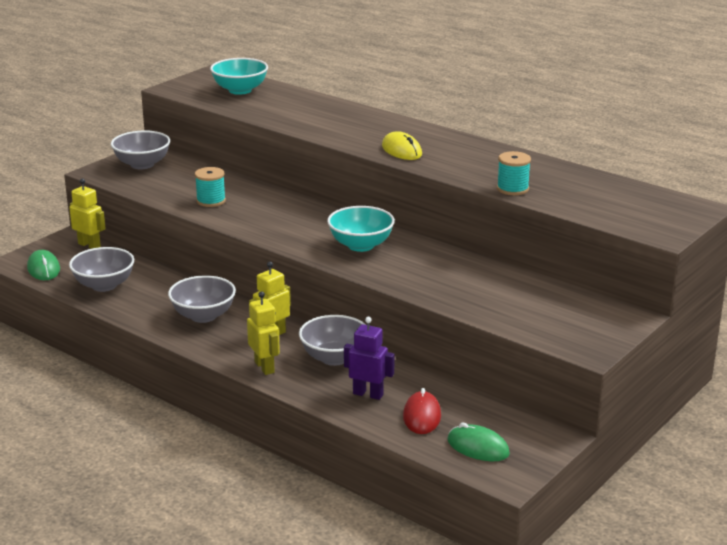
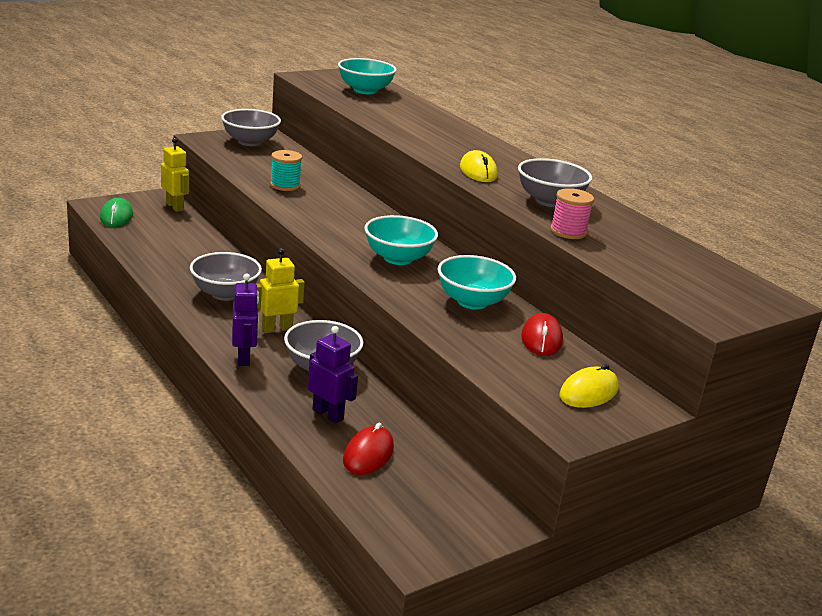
camera: 15 degrees right, 0 degrees up
grey bowl [69,247,134,292] -> grey bowl moved to [518,158,592,207]
yellow robot [247,291,280,375] -> purple robot [232,273,259,366]
green mouse [447,422,510,461] -> none
turquoise spool [497,151,531,195] -> pink spool [550,188,594,239]
none -> turquoise bowl [438,255,516,310]
none -> red mouse [521,313,563,356]
none -> yellow mouse [560,364,619,408]

